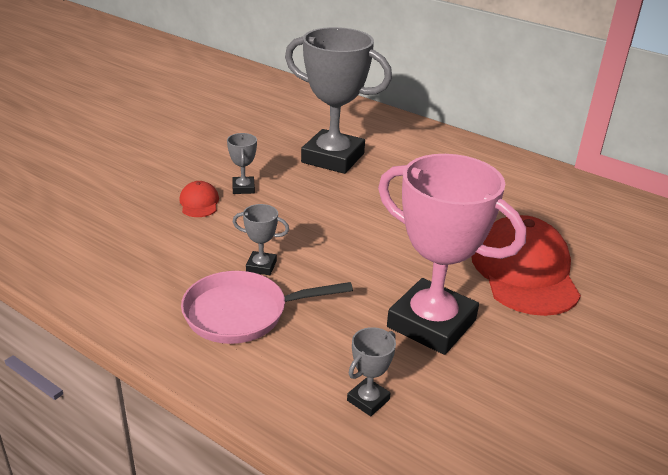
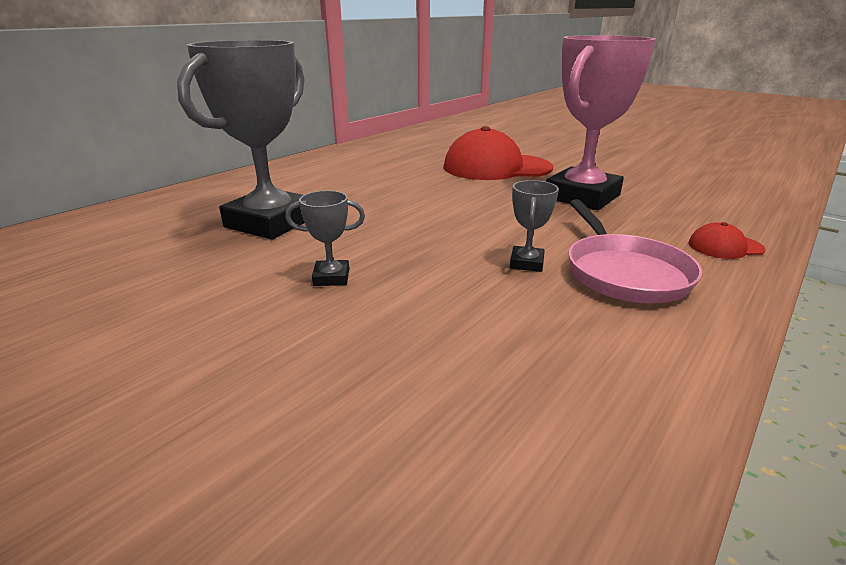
camera: 85 degrees left, 5 degrees down
red cap [179,181,219,217] -> red cap moved to [688,222,765,259]
grey trophy [347,327,396,416] -> none

